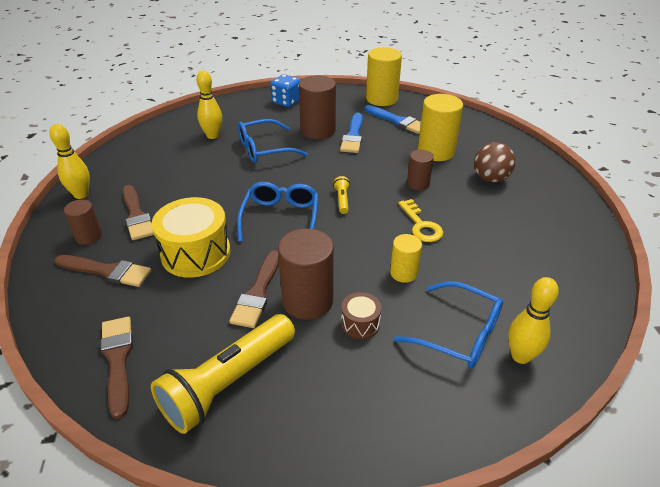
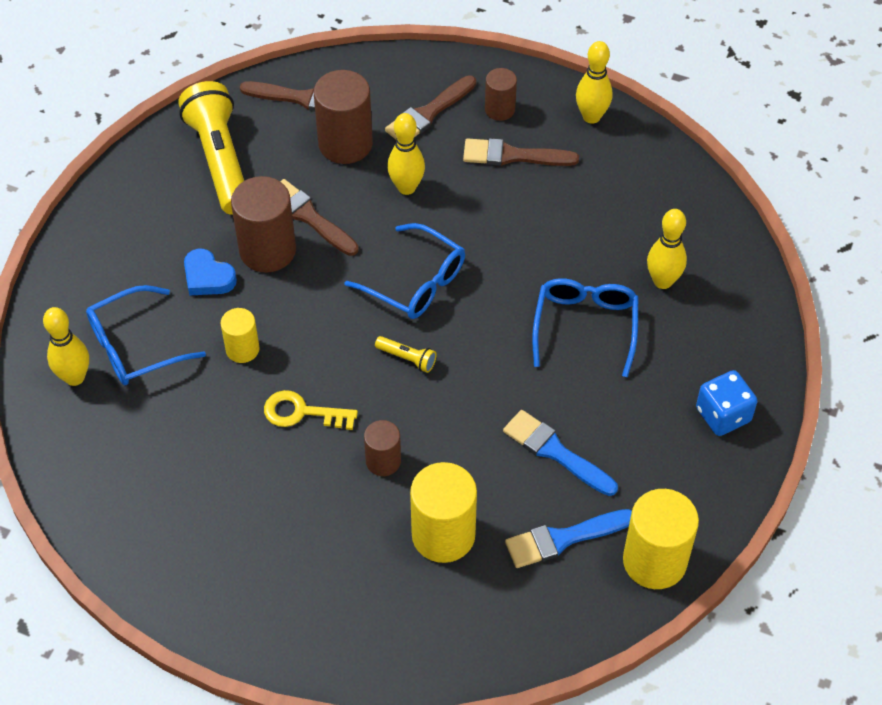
camera: 120 degrees right, 15 degrees up
yellow drum [151,197,230,278] -> yellow bowling pin [387,113,425,195]
brown cylinder [299,75,336,139] -> brown cylinder moved to [314,70,373,164]
brown drum [341,292,382,339] -> blue heart [184,249,237,296]
brown ball [474,142,516,182] -> none

